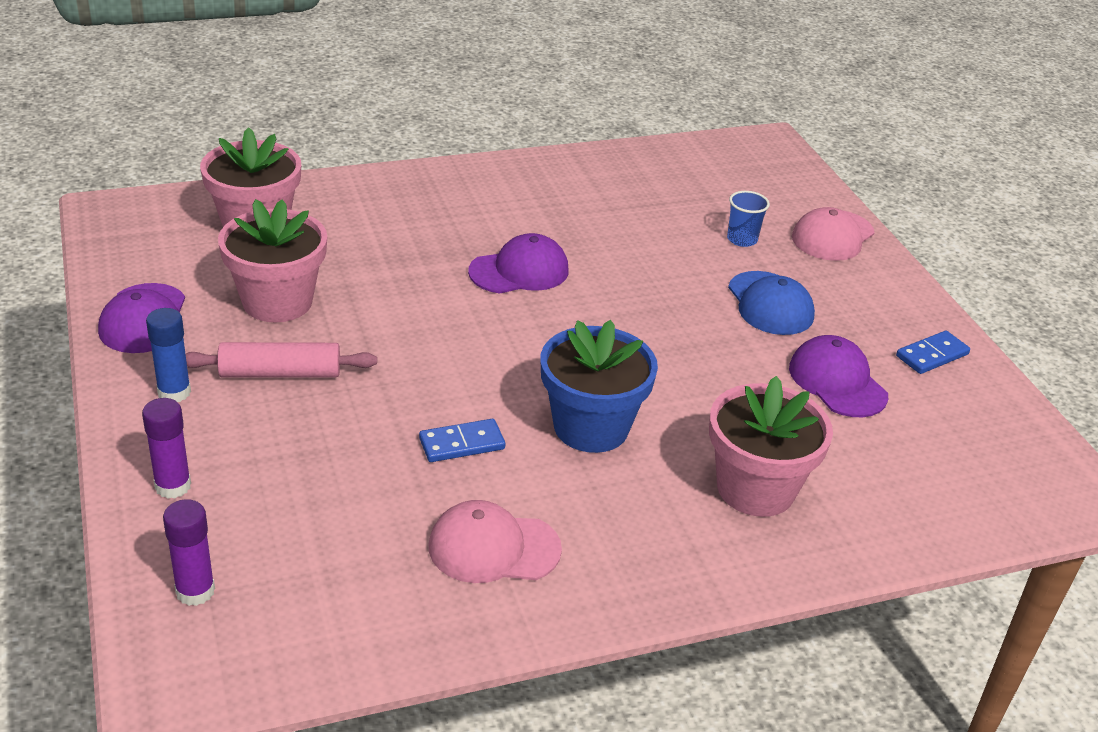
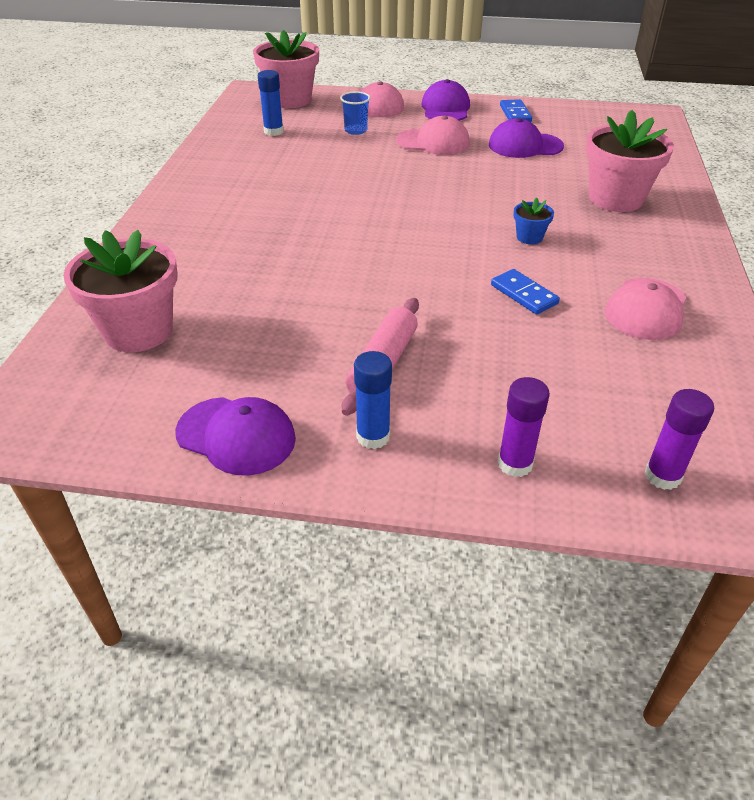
camera: 60 degrees left, 5 degrees up
pink flower pot [218,199,327,322] -> pink flower pot moved to [253,30,319,108]
blue domino [419,419,505,462] -> blue domino turned 45 degrees counterclockwise [491,269,560,315]
purple cap [468,233,569,294] -> purple cap moved to [421,79,470,121]
blue flower pot [541,320,658,453] -> blue flower pot [514,198,554,244], size x0.45
blue cap [728,271,815,335] -> pink cap [396,115,470,155]
none -> blue glue stick [258,70,284,136]

